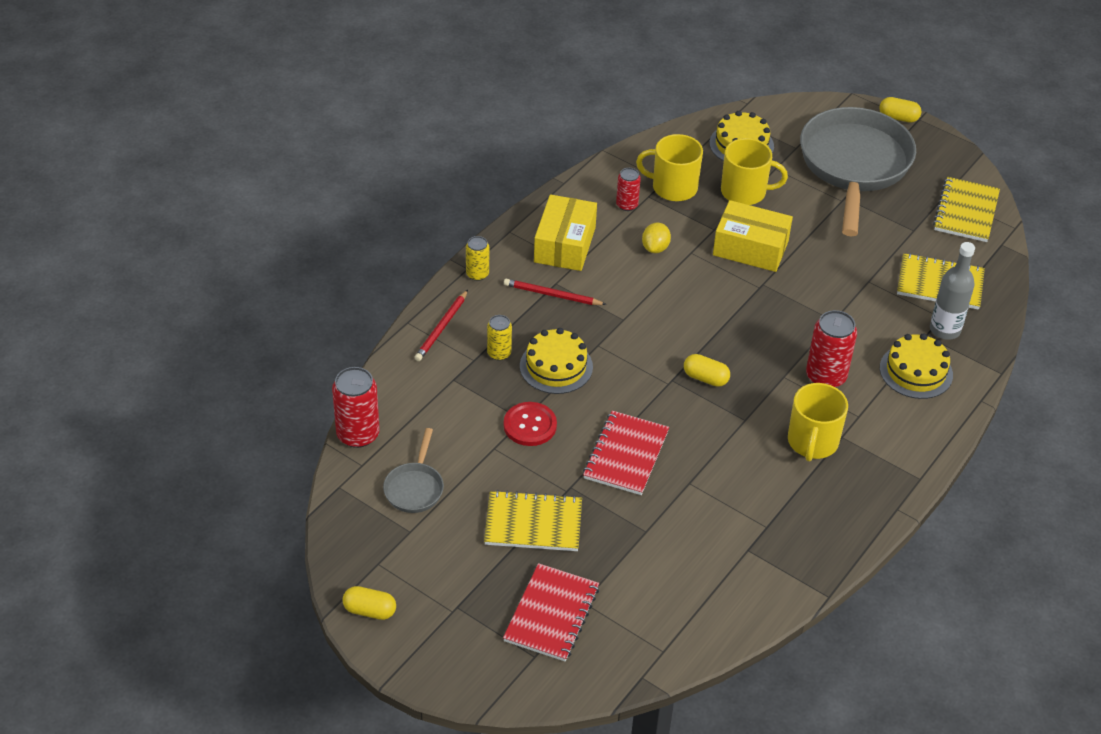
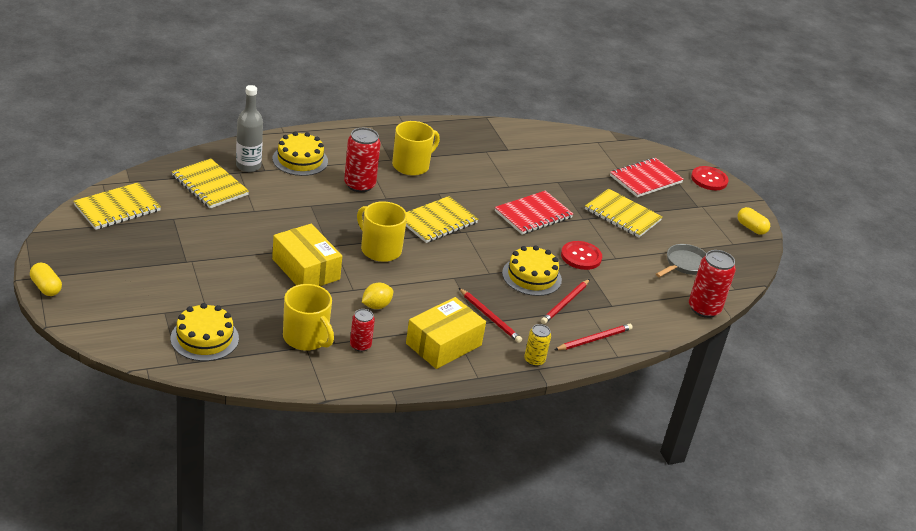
camera: 150 degrees left, 10 degrees down
yellow can [487,315,512,360] -> red pencil [541,279,590,324]
yellow capsule [684,354,730,387] -> yellow notebook [406,196,478,243]
yellow mug [721,138,788,205] -> yellow mug moved to [357,201,407,262]
grey pan [800,107,916,236] -> none
none -> red button [691,166,729,190]

